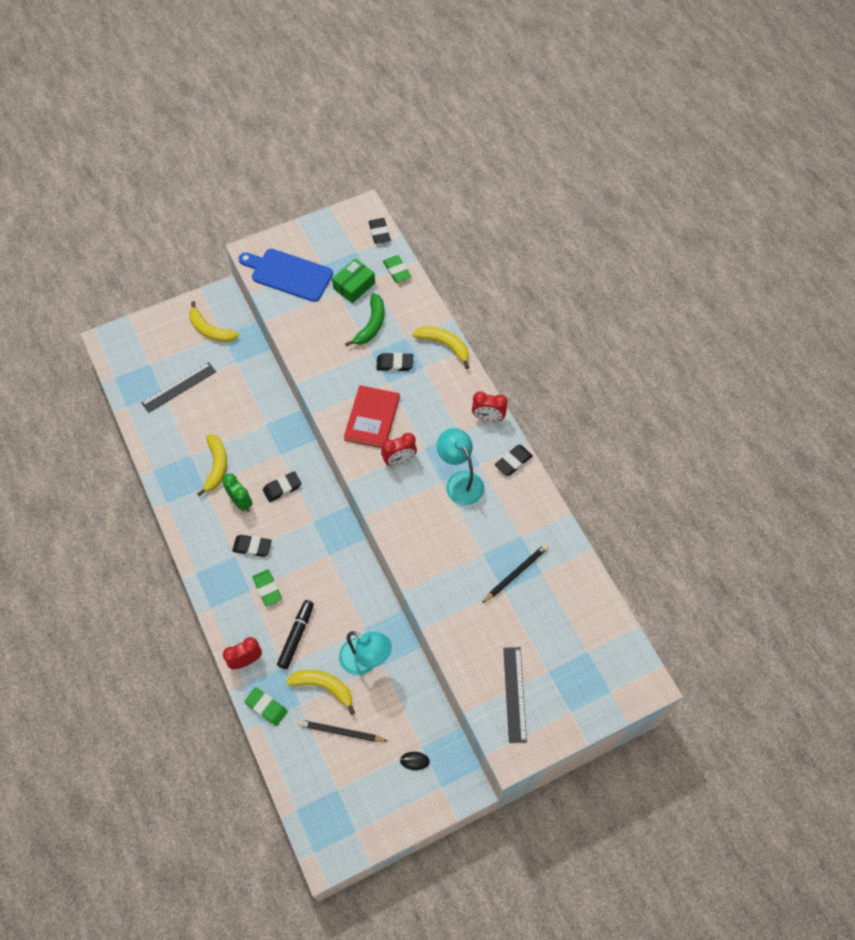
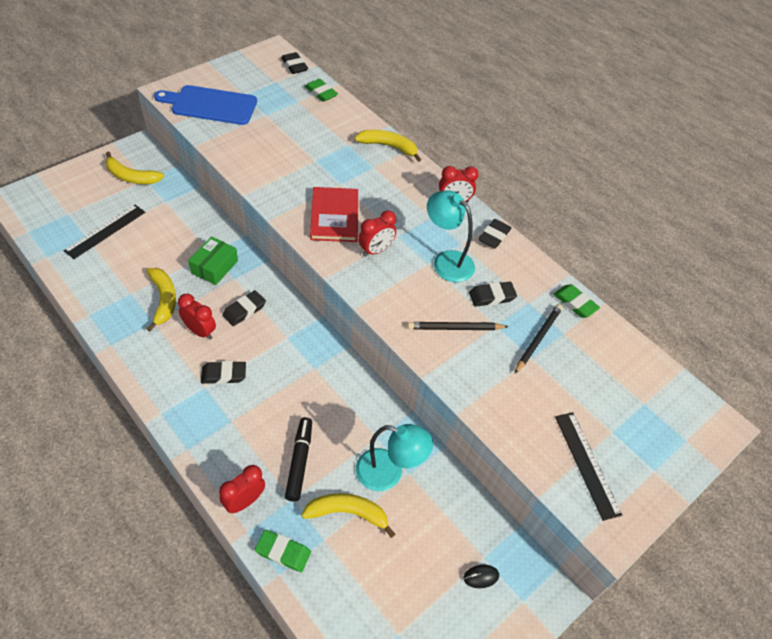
camera: 20 degrees left, 10 degrees down
green clock [222,474,253,512] -> red clock [178,294,216,340]
green eraser [252,570,282,606] -> green eraser moved to [553,284,600,318]
black pencil [298,720,388,742] -> black pencil moved to [407,322,509,330]
green box [332,259,375,303] -> green box moved to [188,236,238,285]
green banana [345,293,384,347] -> none
black eraser [376,353,413,372] -> black eraser moved to [469,282,517,307]

